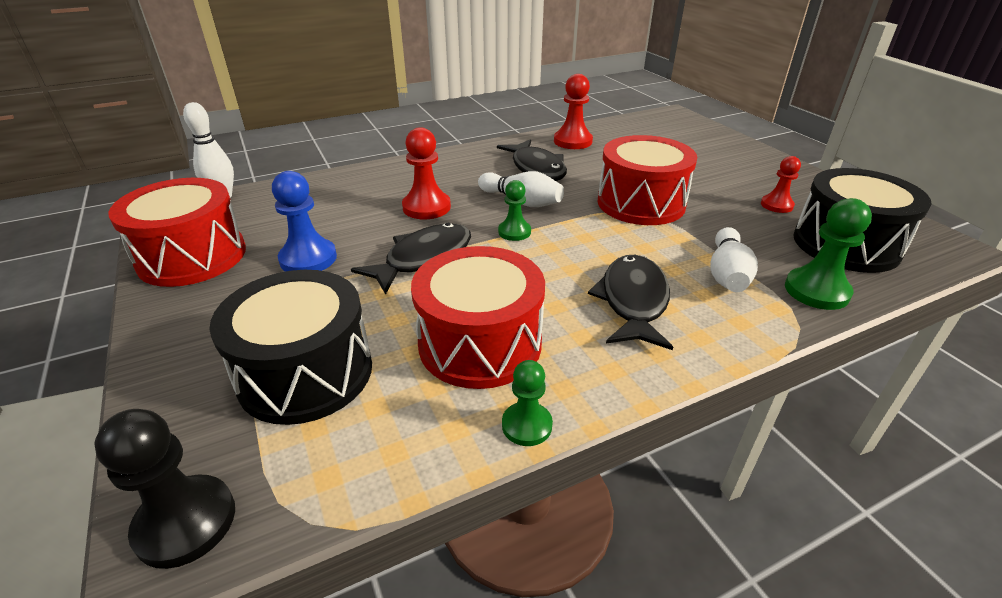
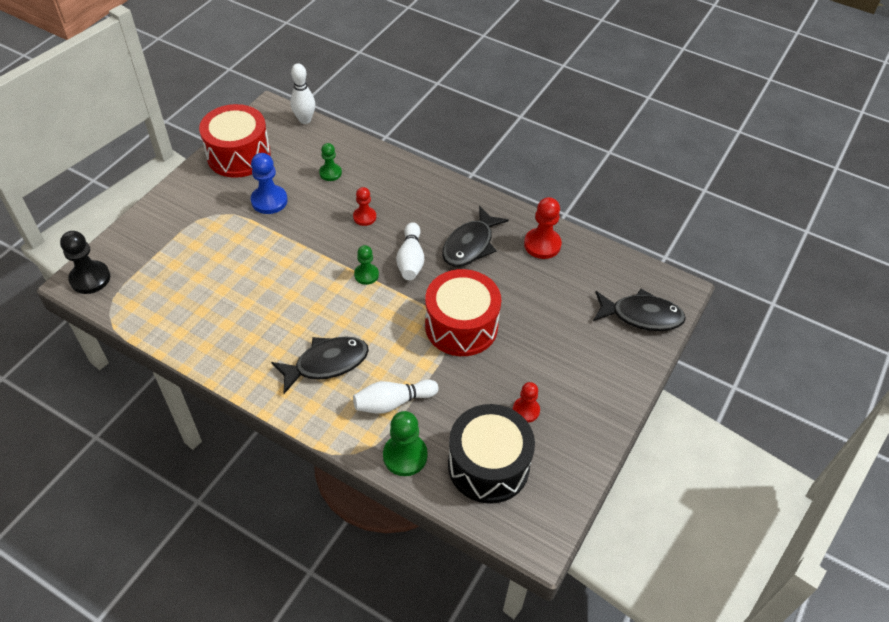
camera: 55 degrees right, 15 degrees up
black drum [209,270,372,425] -> none
black fish [351,223,471,295] -> black fish moved to [593,289,686,331]
red pawn [402,127,451,219] -> red pawn [353,187,376,226], size x0.64
red drum [411,246,545,389] -> none
green pawn [502,360,553,446] -> green pawn moved to [319,143,342,181]

